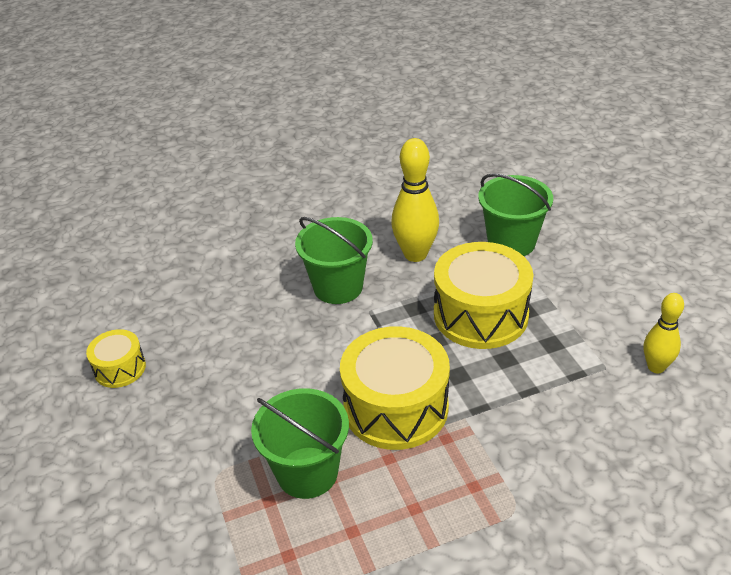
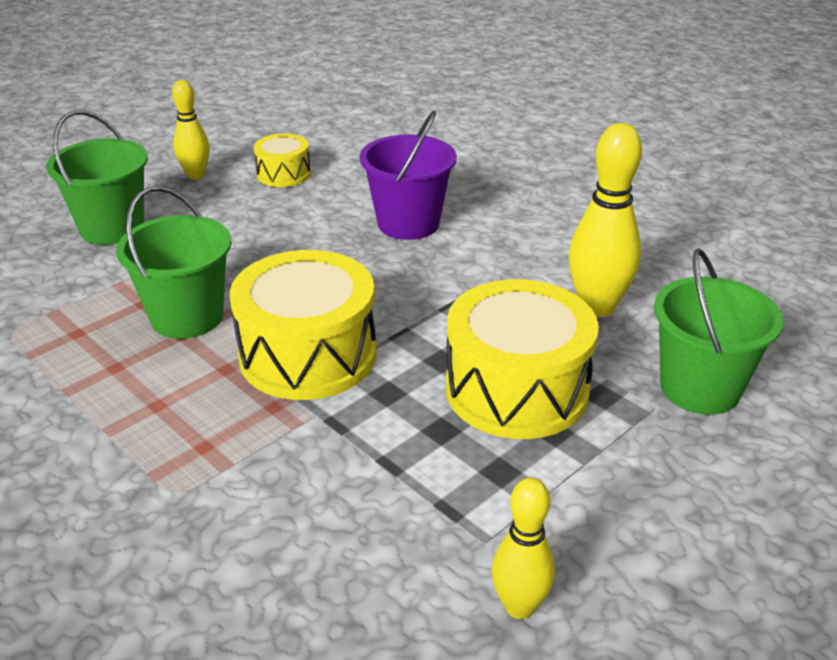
camera: 65 degrees right, 5 degrees down
green bucket [295,217,373,304] -> green bucket moved to [46,110,148,245]
none -> yellow bowling pin [172,80,210,179]
none -> purple bucket [360,110,457,240]

